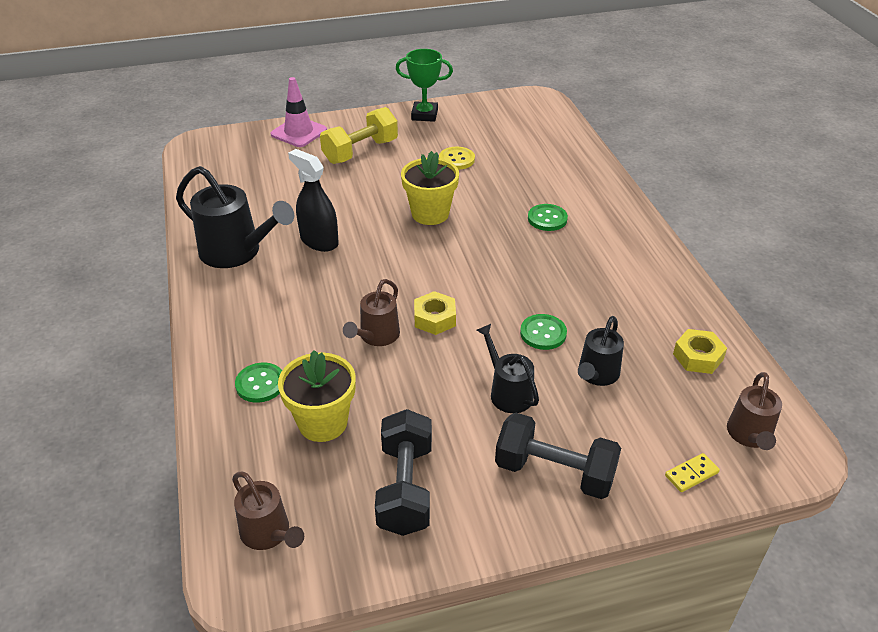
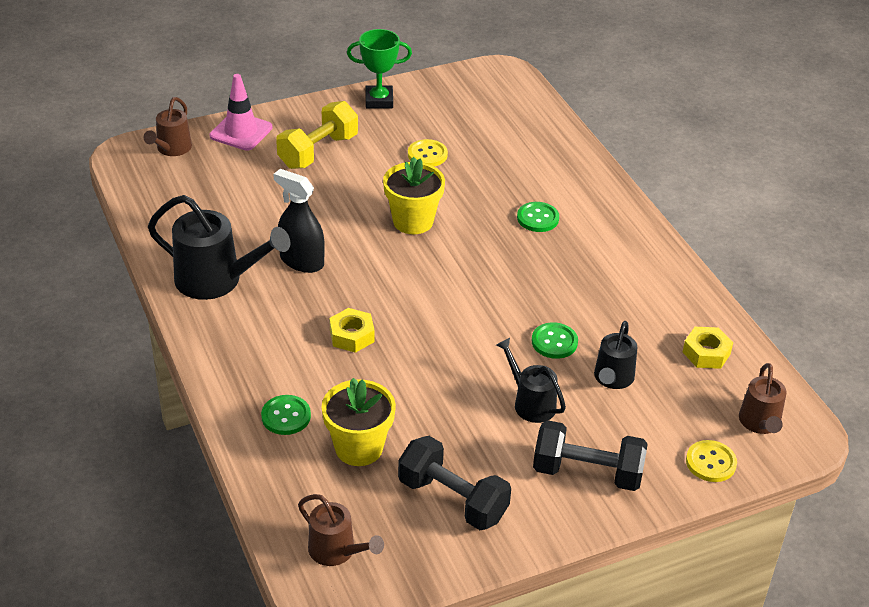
camera: 10 degrees left, 0 degrees up
brown watering can [343,279,400,346] -> brown watering can moved to [144,97,192,156]
black dumbbell [375,409,432,536] -> black dumbbell turned 45 degrees counterclockwise [398,436,511,530]
yellow nut [414,291,456,335] -> yellow nut moved to [329,308,375,353]
yellow domino [665,453,720,492] -> yellow button [686,440,737,482]

